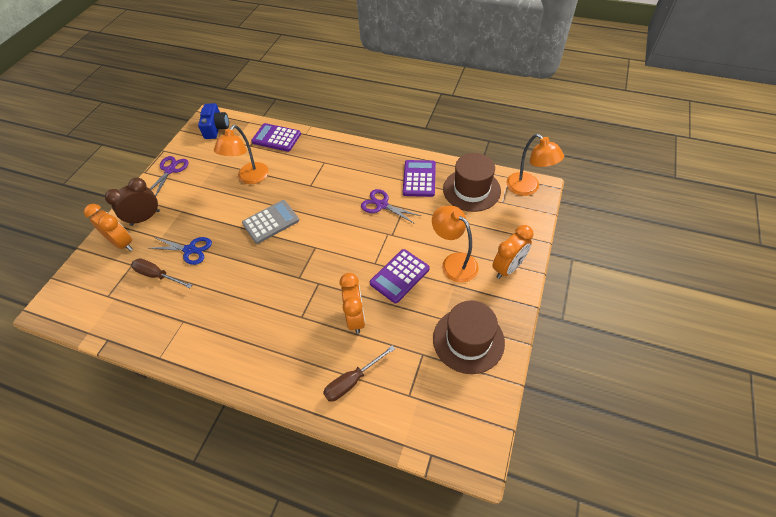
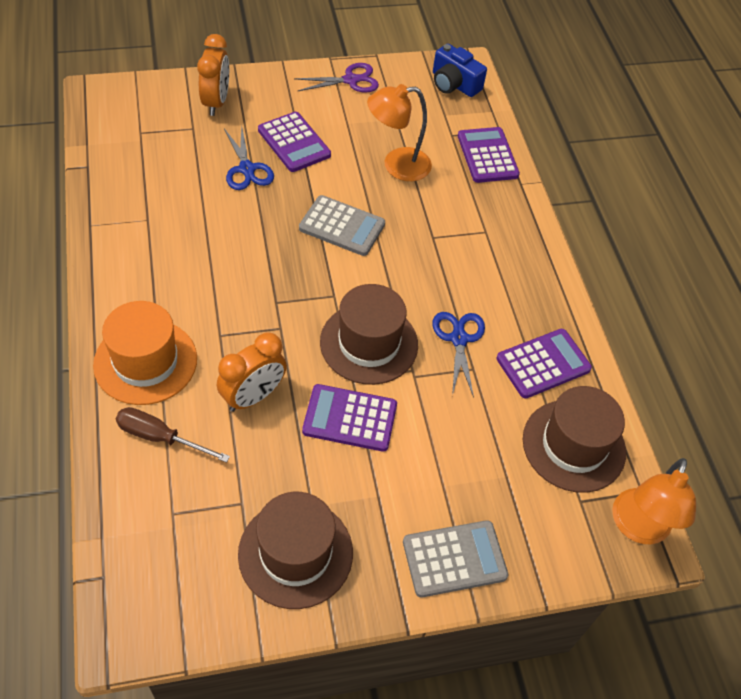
camera: 50 degrees right, 0 degrees up
brown clock [105,178,160,226] -> none
brown screwdriver [131,258,192,288] -> none
blue camera [198,103,229,139] -> blue camera turned 75 degrees clockwise [433,44,487,97]
purple scissors [361,189,421,224] -> blue scissors [433,312,485,398]
orange lamp [432,206,479,283] -> none
orange clock [492,225,534,279] -> grey calculator [403,520,508,598]
none -> orange hat [93,301,197,405]
none -> purple calculator [258,112,331,172]
none -> brown hat [320,284,418,385]

